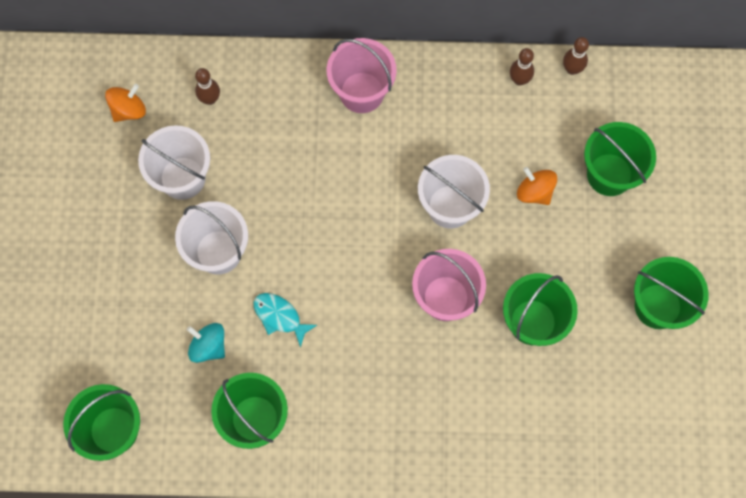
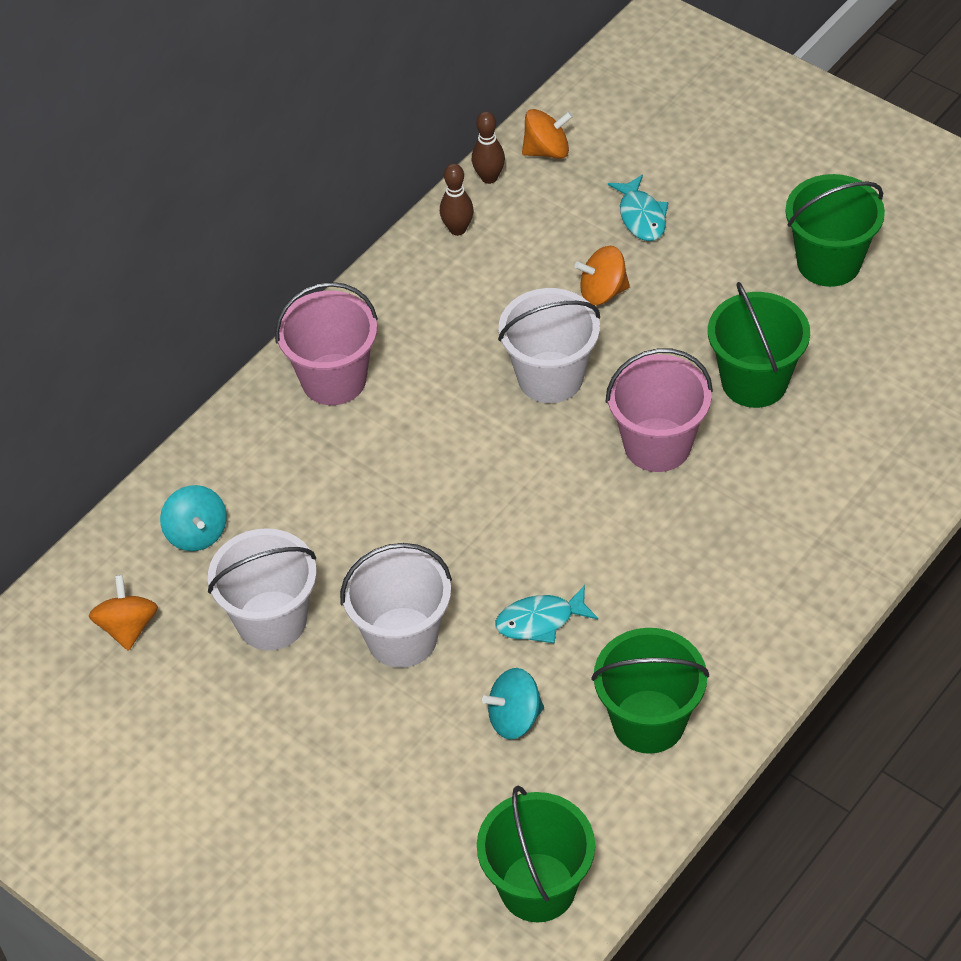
camera: 50 degrees left, 20 degrees down
brown bowling pin [195,68,220,105] -> turquoise spinning top [160,485,227,551]
green bucket [584,122,656,196] -> turquoise fish [608,174,669,241]
none -> orange spinning top [522,109,573,159]

